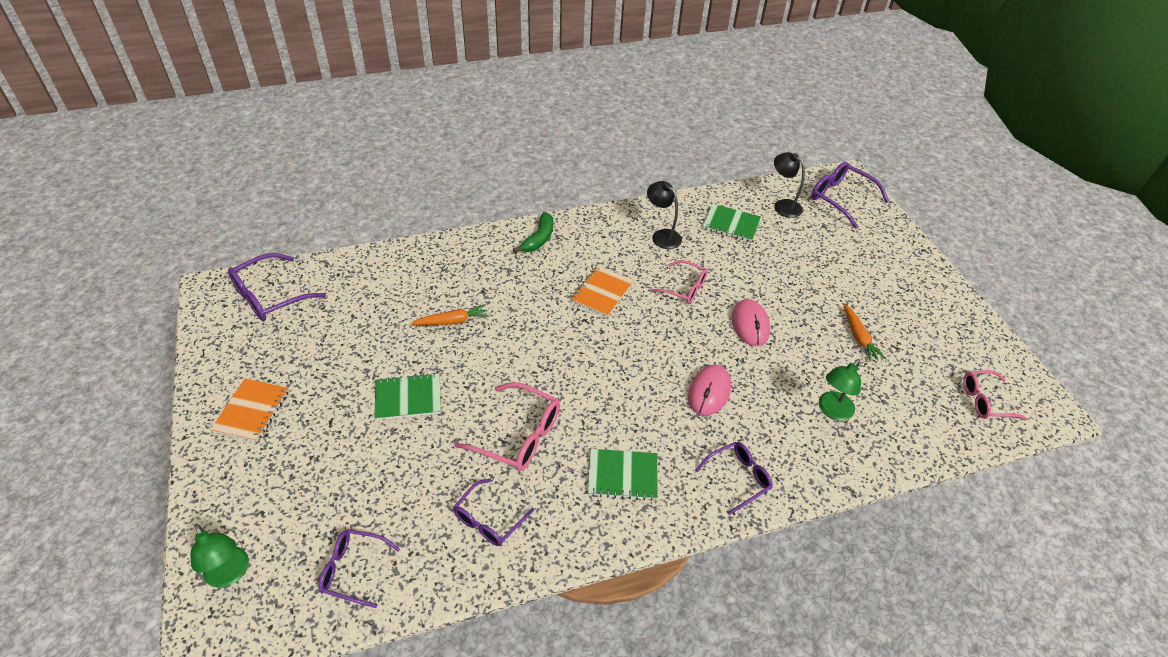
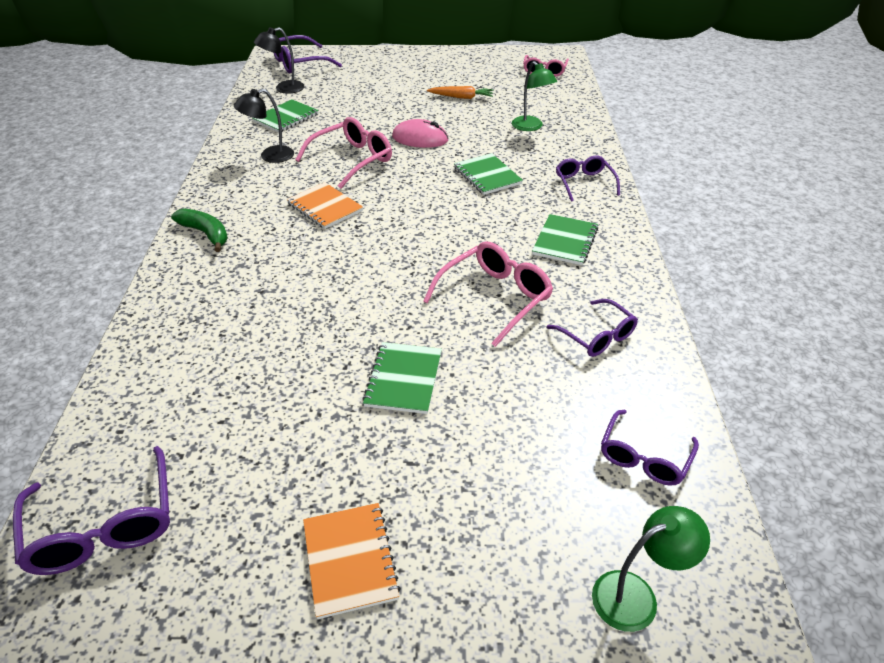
camera: 70 degrees left, 5 degrees down
orange notebook [210,378,289,442] -> orange notebook turned 45 degrees clockwise [303,503,401,619]
orange carrot [411,304,489,325] -> none
pink glasses [650,260,708,303] -> pink glasses [295,117,392,189], size x1.51
pink mouse [688,365,731,416] -> green notebook [454,153,523,195]

